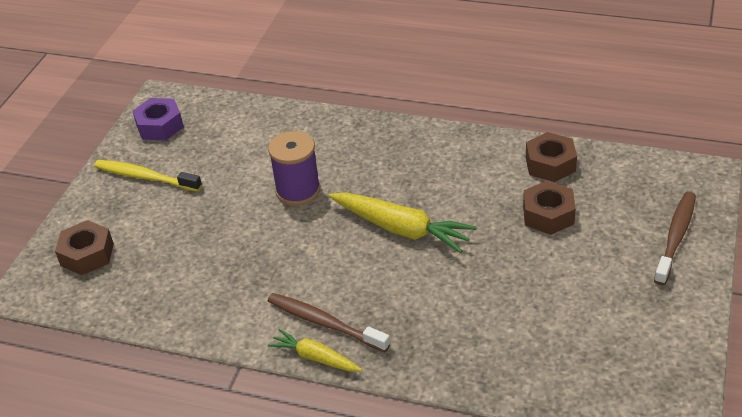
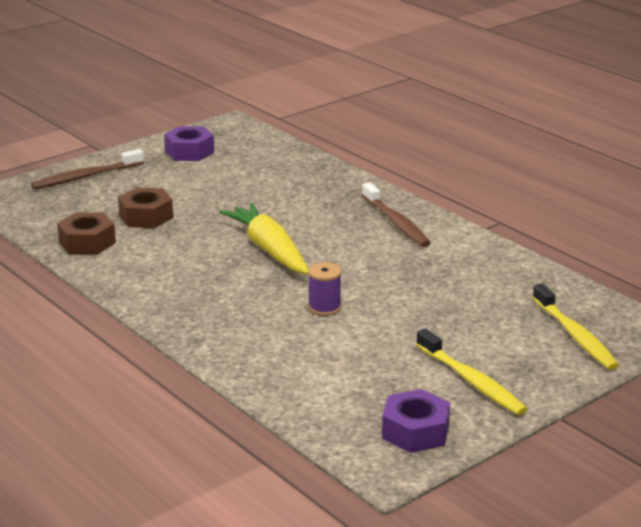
camera: 150 degrees left, 15 degrees down
brown nut [55,220,114,275] -> yellow toothbrush [533,284,619,370]
purple spool [268,131,320,206] -> purple spool [308,262,341,316], size x0.63
yellow carrot [268,329,362,372] -> none
none -> purple nut [164,126,214,161]

